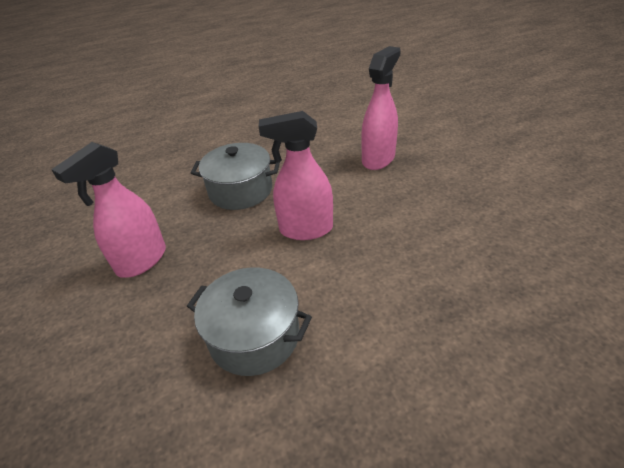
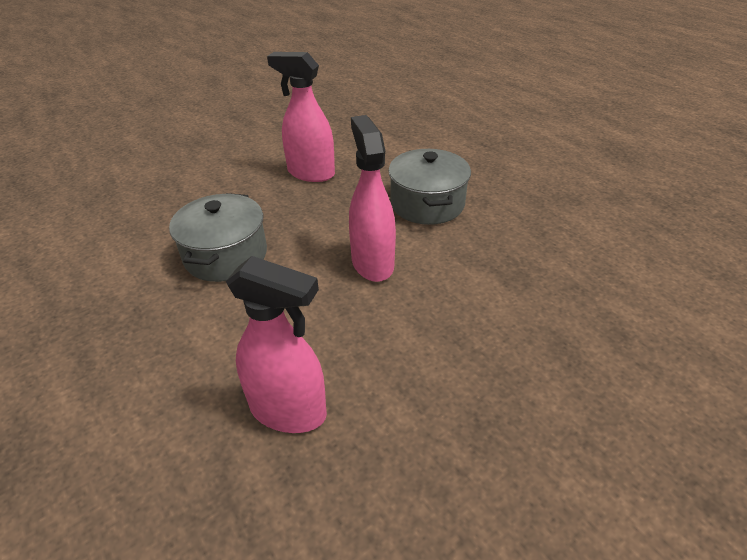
camera: 75 degrees right, 0 degrees up
pink spray bottle [361,46,401,170] -> pink spray bottle moved to [226,256,327,433]

